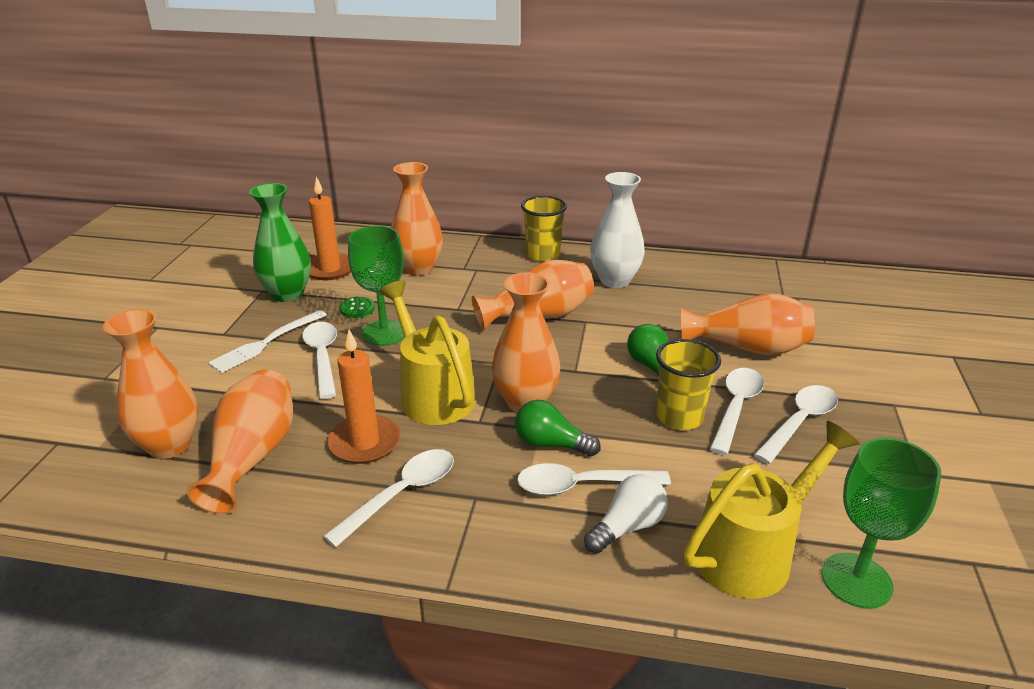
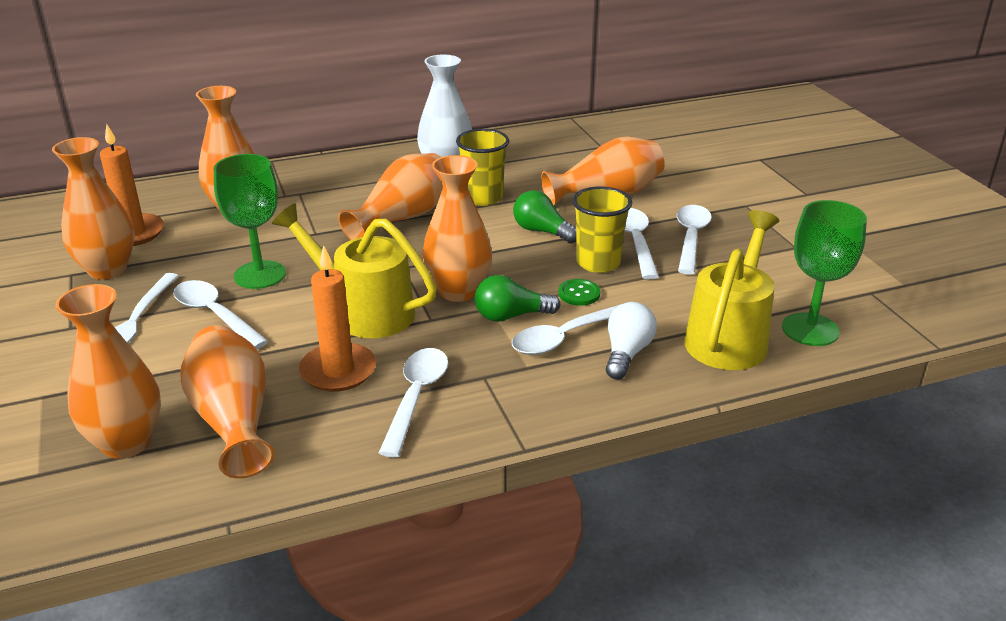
camera: 30 degrees left, 0 degrees up
green vase [250,183,311,302] -> orange vase [52,137,135,279]
green button [340,297,375,318] -> green button moved to [558,279,600,306]
yellow cup [521,196,567,262] -> yellow cup moved to [456,129,509,206]

